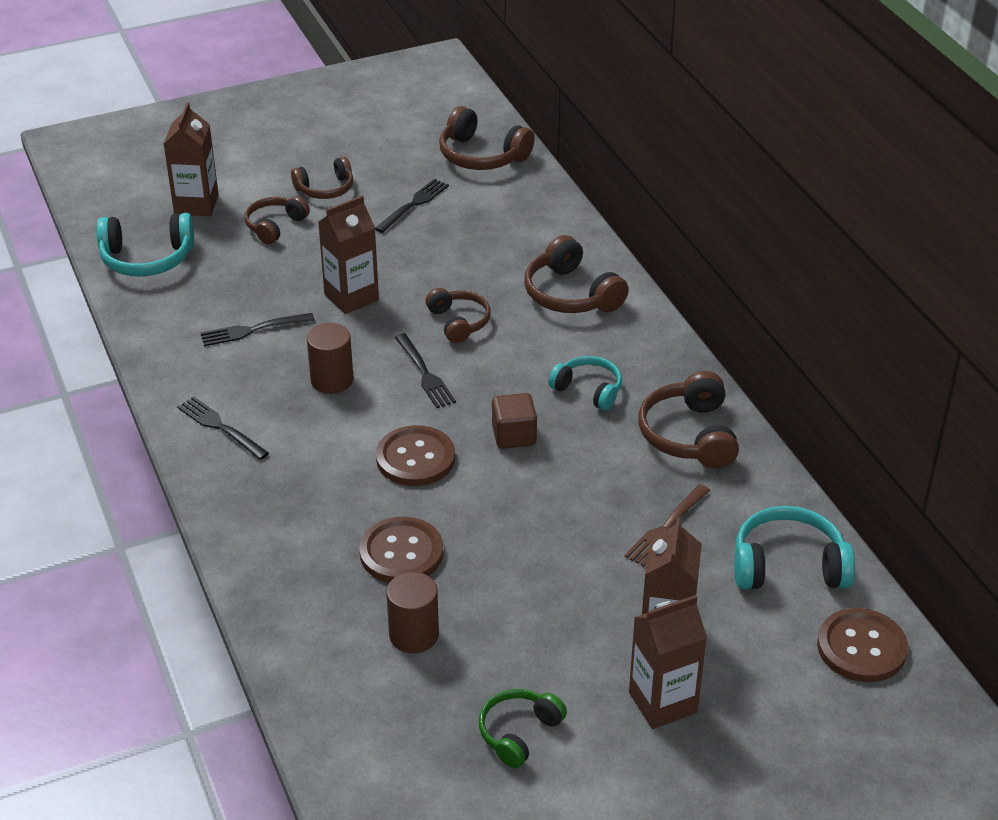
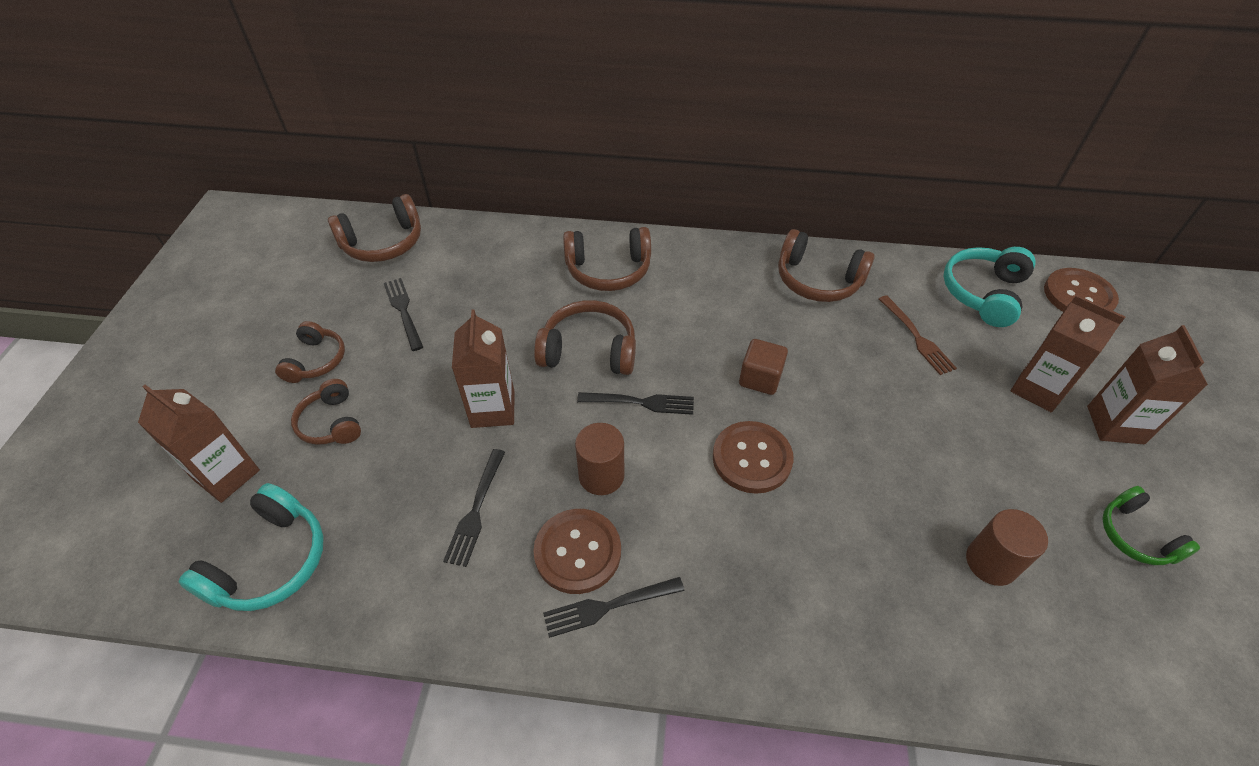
camera: 60 degrees left, 10 degrees up
brown button [359,517,443,583] -> brown button moved to [533,509,621,594]
brown headphones [425,288,491,343] -> brown headphones [534,300,636,375], size x1.53
turquoise headphones [549,356,622,411] -> none

